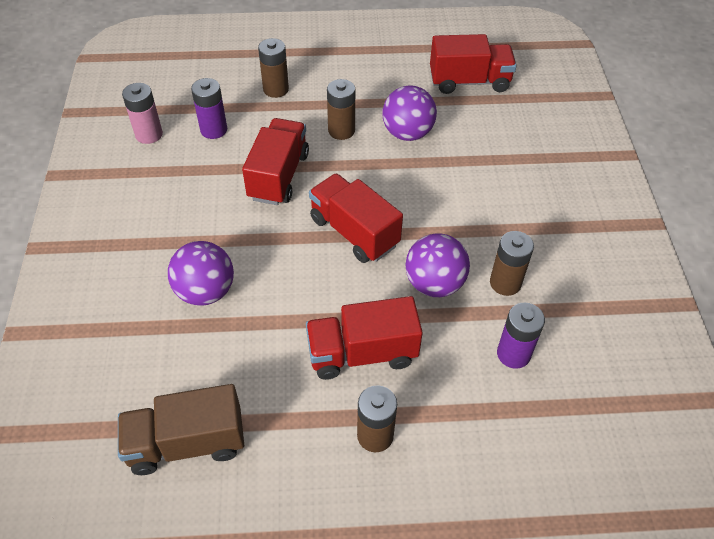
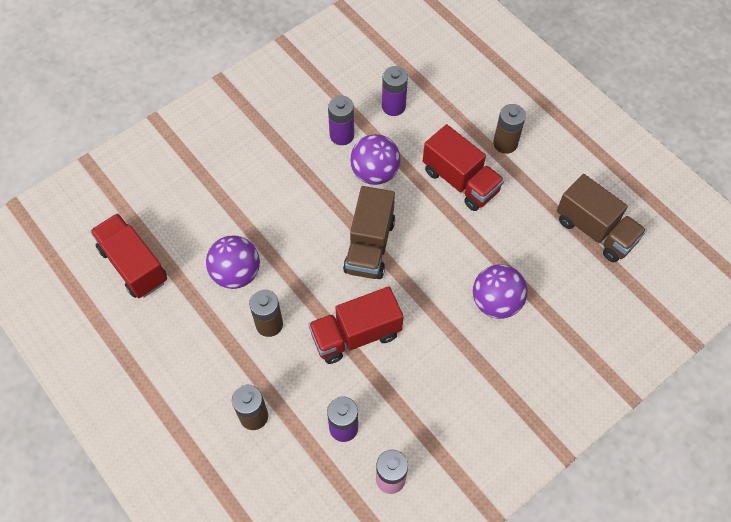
camera: 125 degrees left, 10 degrees up
red truck [309,173,403,263] -> brown truck [343,186,395,279]
brown battery [490,231,534,296] -> purple battery [328,96,354,145]

